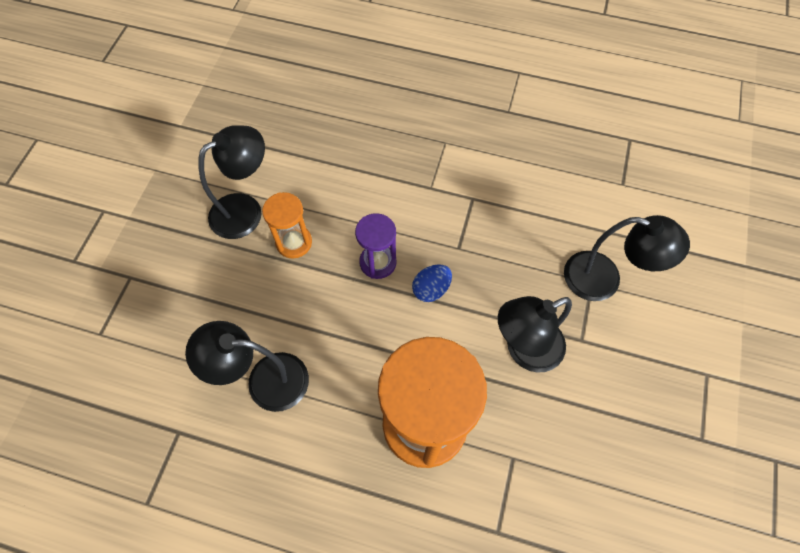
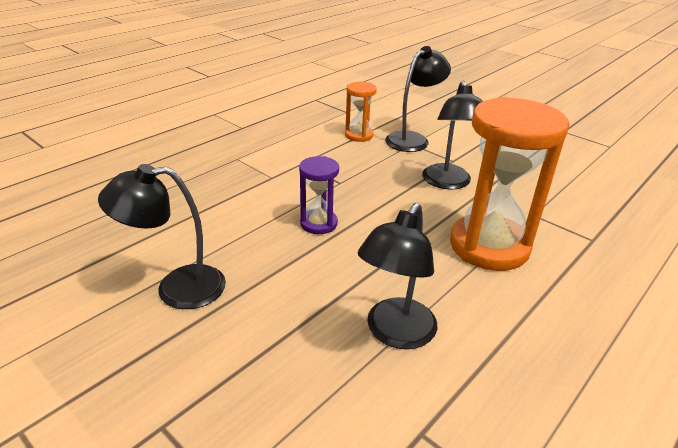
camera: 65 degrees left, 30 degrees down
black lamp [198,125,265,239] -> black lamp turned 90 degrees counterclockwise [98,164,226,309]
orange hourglass [262,192,312,259] -> orange hourglass moved to [345,82,377,142]
blue egg [412,264,452,302] -> none

